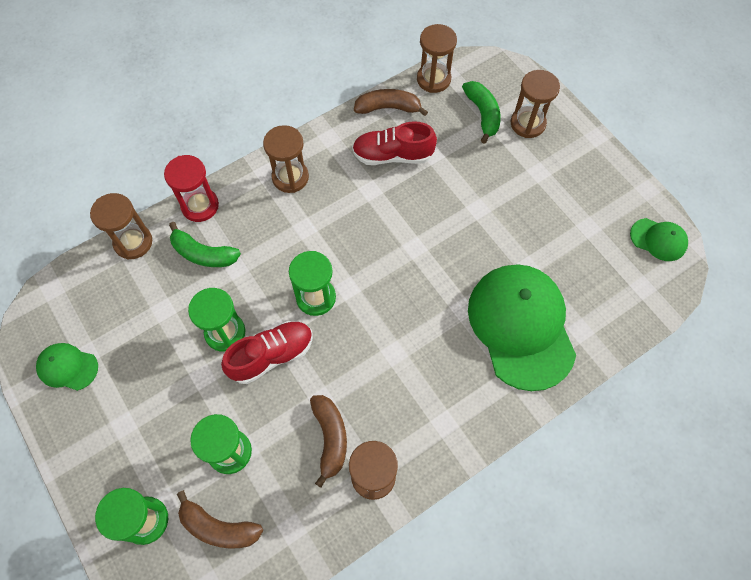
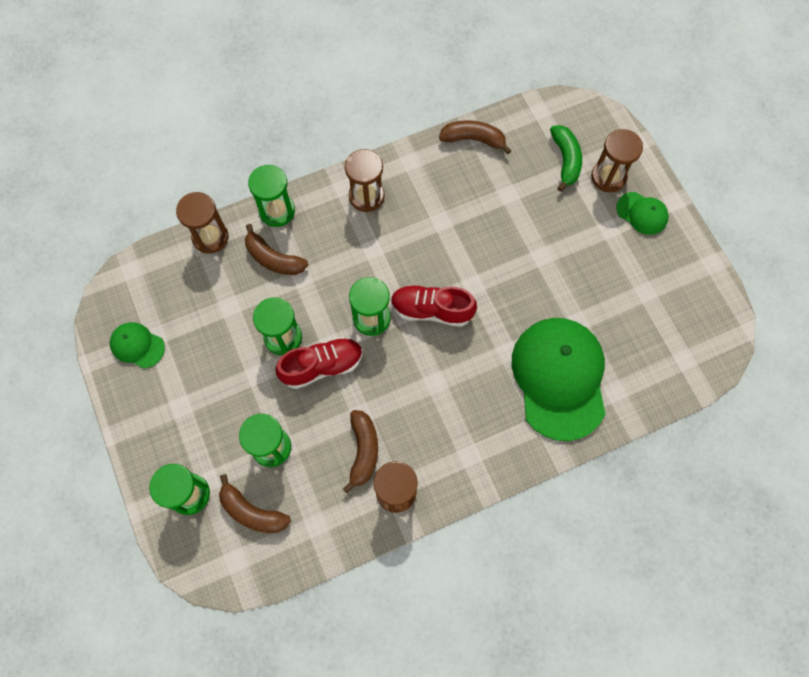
camera: 10 degrees right, 5 degrees up
red hourglass [164,155,219,222] -> green hourglass [248,165,295,227]
green banana [169,222,241,267] -> brown banana [245,224,308,275]
red shoe [352,121,437,165] -> red shoe moved to [391,285,477,327]
brown hourglass [417,24,457,93] -> none
green cap [630,218,688,261] -> green cap moved to [616,192,669,235]

